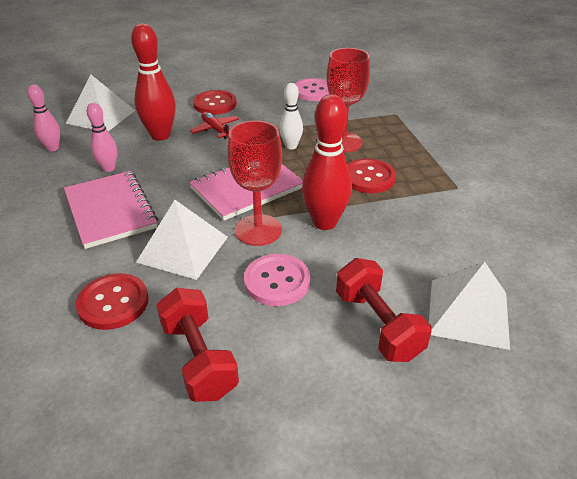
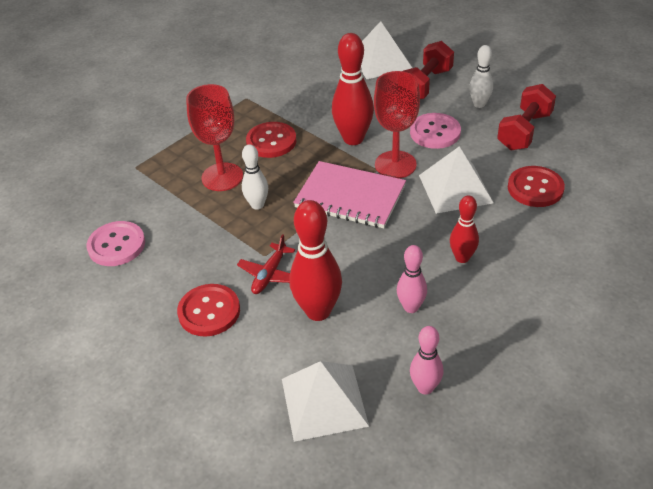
camera: 120 degrees left, 5 degrees up
pink notebook [64,171,158,249] -> red bowling pin [450,195,479,263]
none -> white bowling pin [469,45,493,108]

